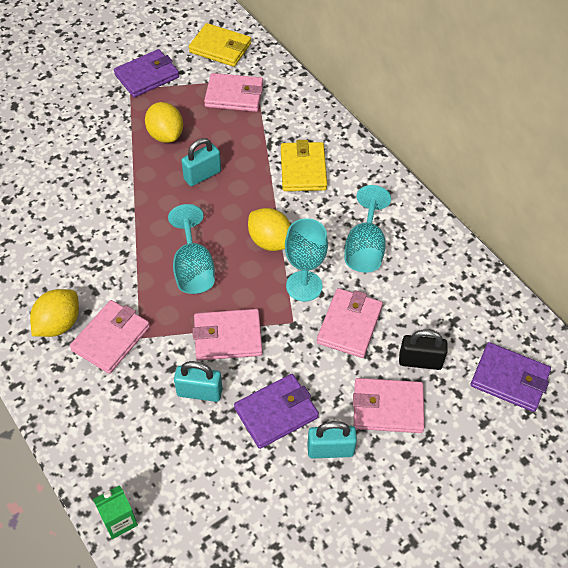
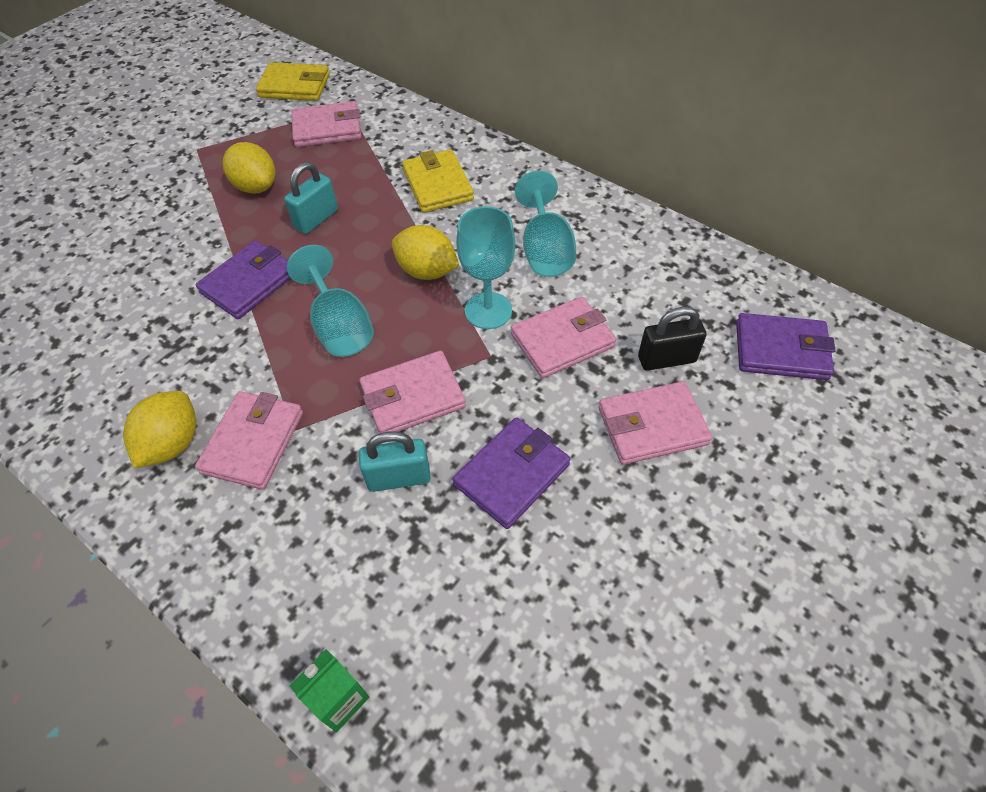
camera: 15 degrees left, 0 degrees up
purple wallet [114,49,179,98] -> purple wallet moved to [196,240,291,319]
turquoise padlock [307,421,357,459] -> none
pink wallet [317,288,383,358] -> pink wallet turned 60 degrees clockwise [511,297,616,378]

